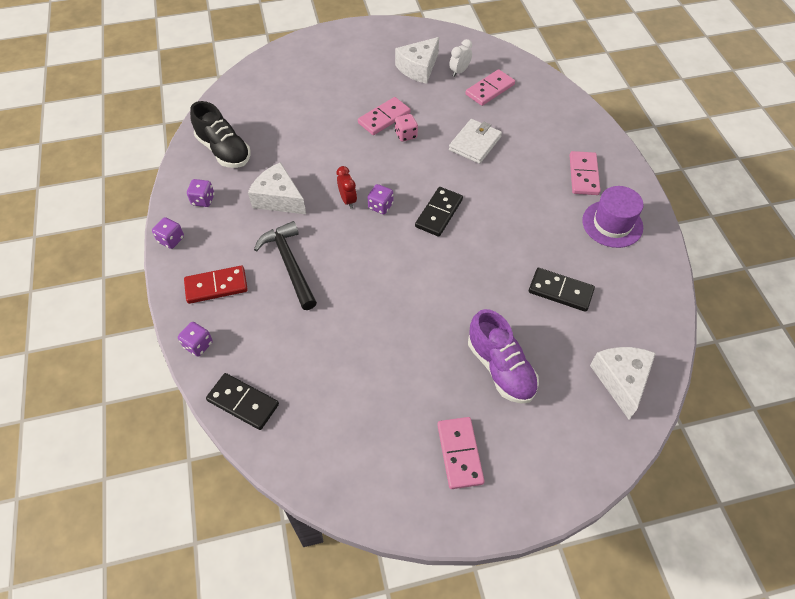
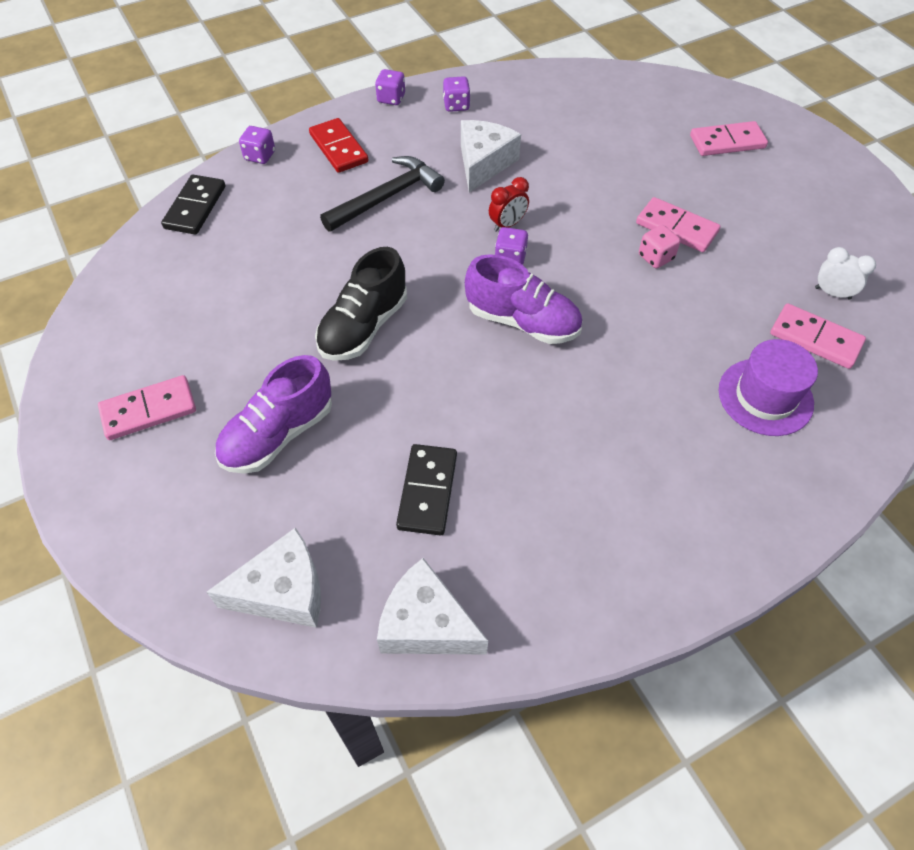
camera: 75 degrees right, 0 degrees up
black shoe [190,101,251,168] -> black shoe moved to [315,247,407,361]
white cheese [395,37,439,84] -> white cheese moved to [377,558,488,655]
black domino [415,187,463,237] -> purple shoe [465,254,582,344]
white wallet [449,119,502,164] -> none
pink domino [569,151,601,195] -> pink domino moved to [690,121,768,156]
purple hat [582,186,644,248] -> purple hat moved to [719,339,818,436]

